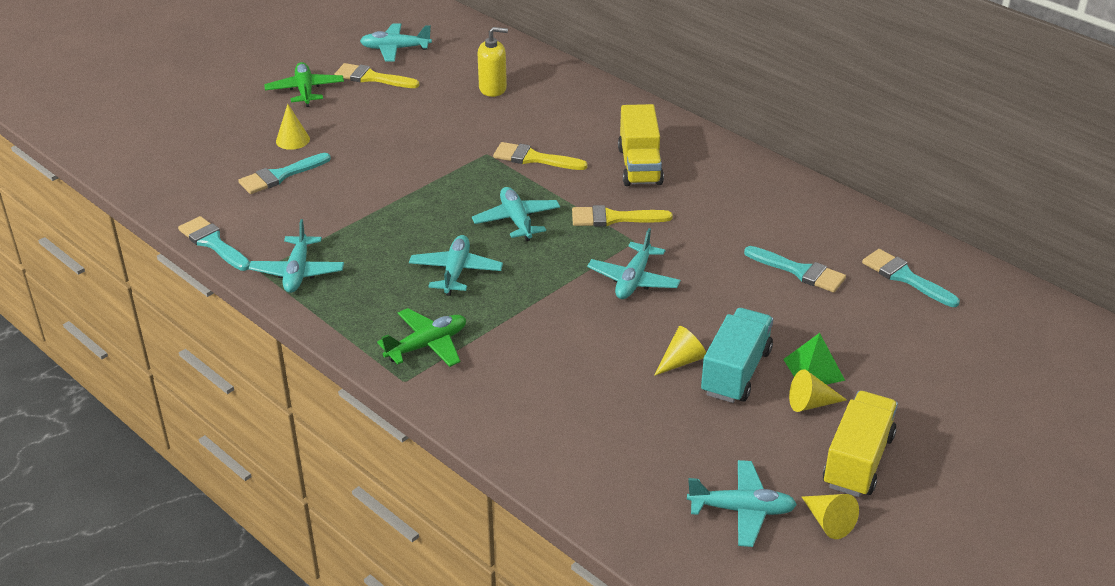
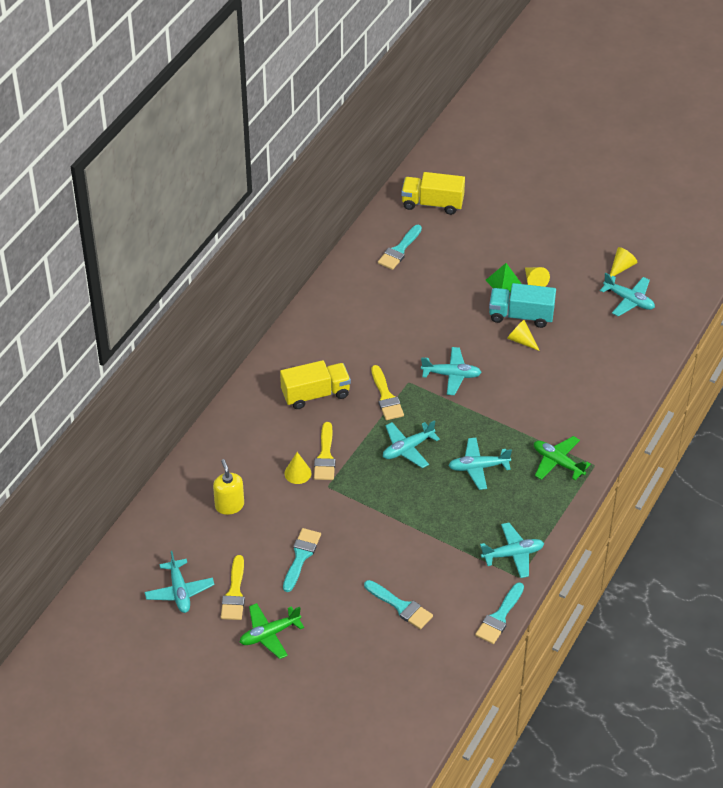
camera: 105 degrees left, 10 degrees up
yellow cone [276,104,310,150] -> yellow cone moved to [284,452,311,484]
turquoise plane [687,460,797,547] -> turquoise plane turned 135 degrees clockwise [600,273,655,317]
turquoise brush [744,246,846,292] -> turquoise brush moved to [283,528,321,592]
yellow truck [823,391,898,497] -> yellow truck moved to [401,172,465,215]

